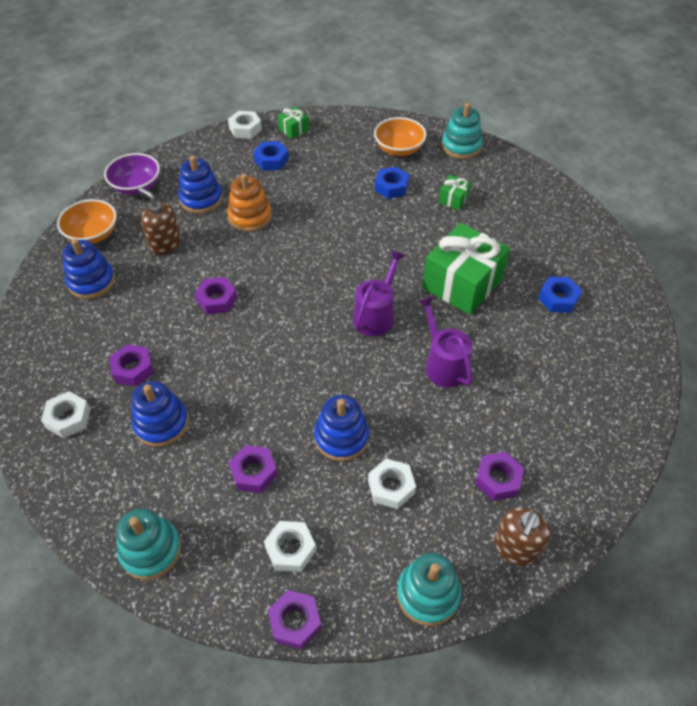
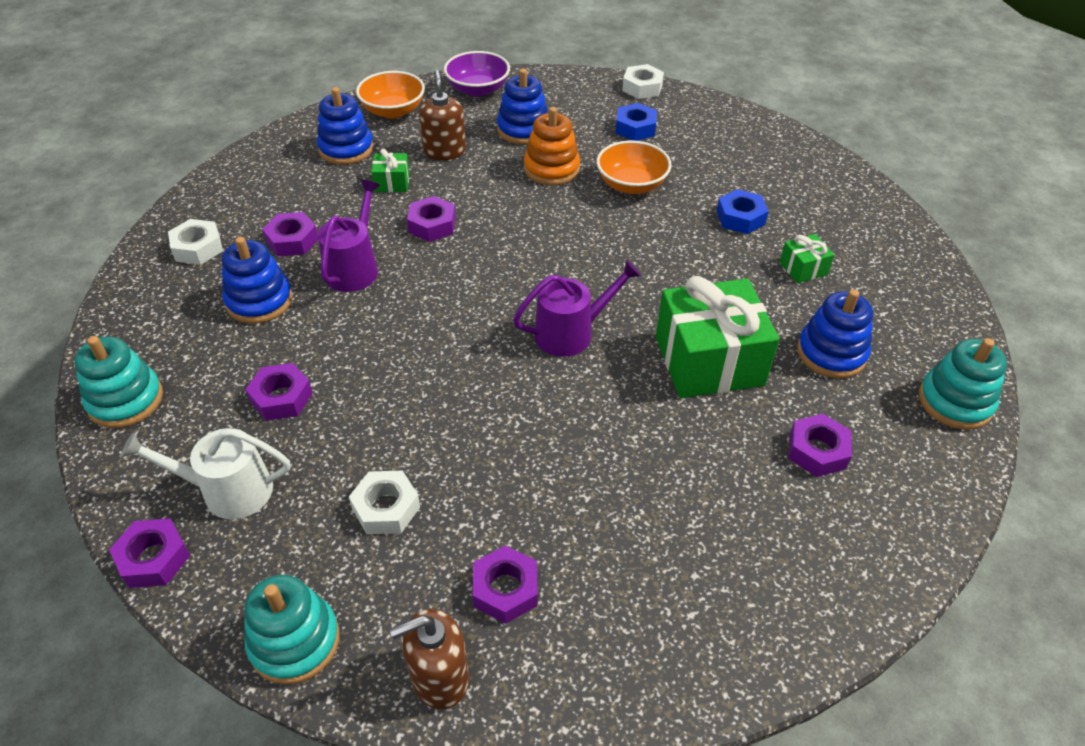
camera: 40 degrees right, 5 degrees down
white nut [264,521,316,572] -> white watering can [121,428,290,519]
green gift [278,107,309,139] -> green gift moved to [371,149,410,192]
blue stacking toy [314,395,369,461] -> blue stacking toy moved to [797,289,873,379]
orange bowl [374,117,427,156] -> orange bowl moved to [596,140,672,194]
purple watering can [418,296,473,388] -> purple watering can moved to [318,180,380,292]
turquoise stacking toy [442,103,483,159] -> turquoise stacking toy moved to [919,338,1007,430]
blue nut [538,277,582,313] -> purple nut [789,414,852,477]

